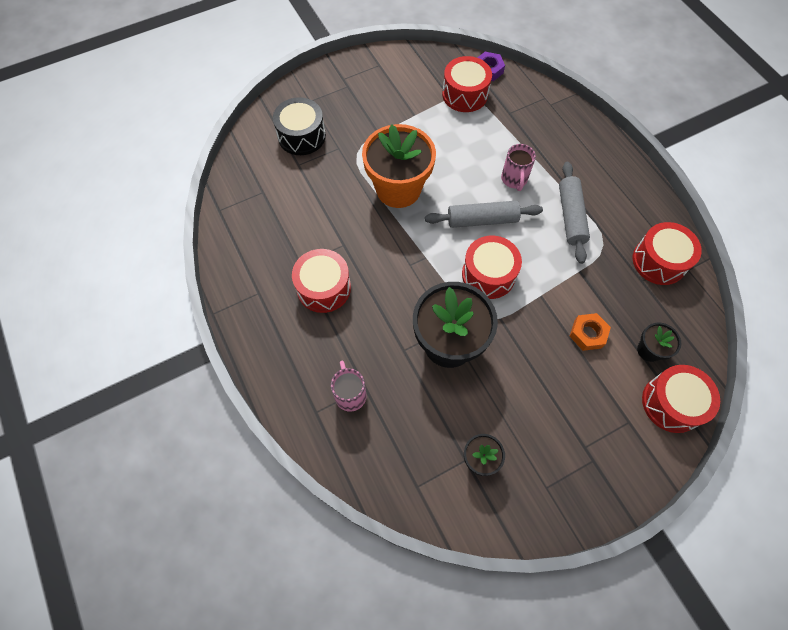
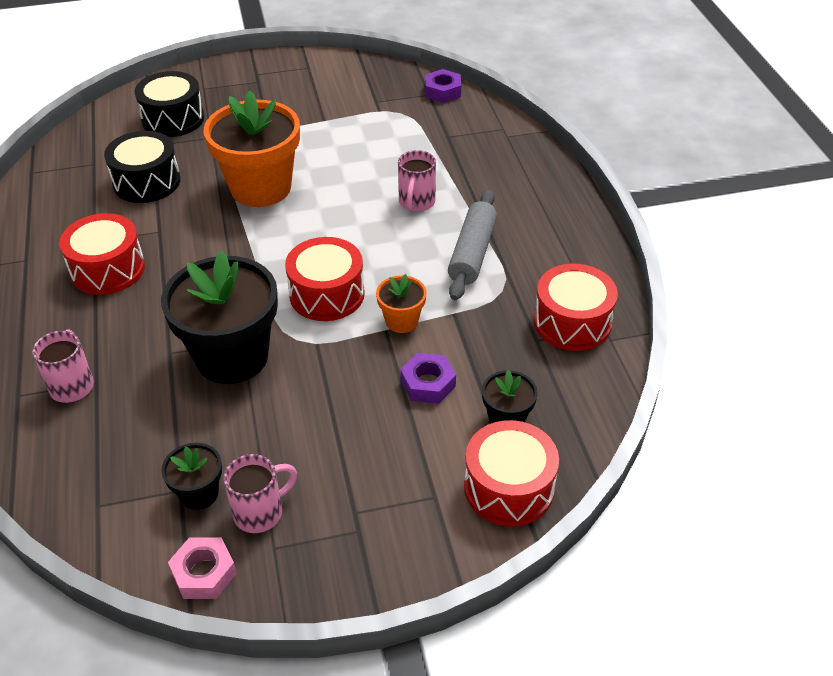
camera: 15 degrees right, 20 degrees down
grey rolling pin [425,201,543,228] -> none
red drum [442,56,492,112] -> none
orange nut [569,313,611,351] -> purple nut [400,353,456,404]
none -> black drum [104,131,181,203]
none -> pink nut [168,537,237,599]
none -> pink mug [223,454,297,533]
none -> orange flower pot [376,274,427,333]

